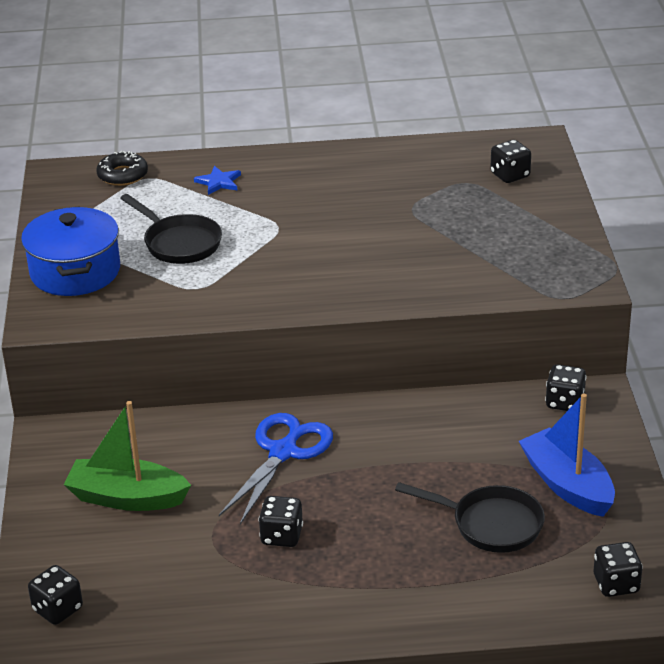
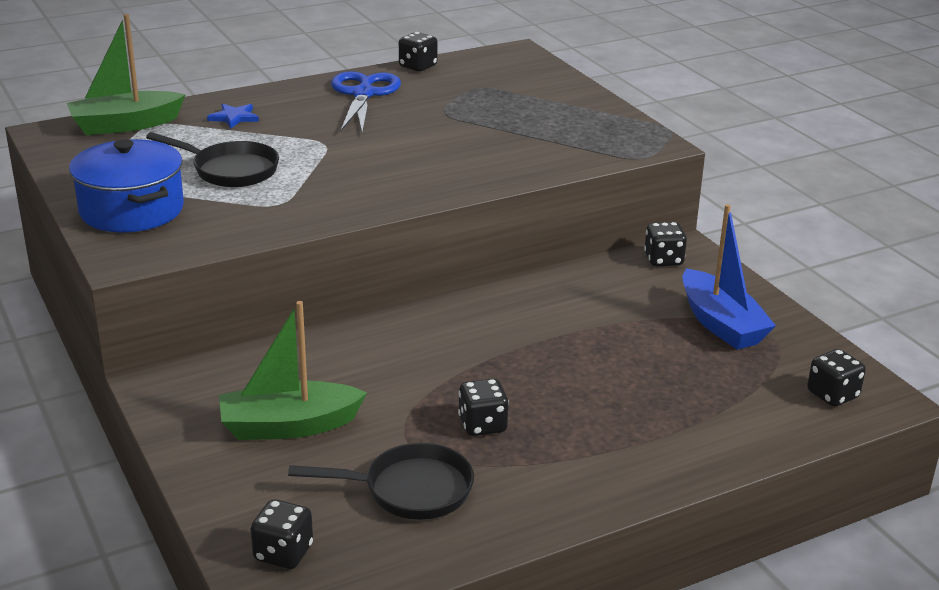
camera: 25 degrees left, 5 degrees down
black donut [96,151,148,186] -> green boat [67,14,186,135]
blue scissors [219,413,333,524] -> blue scissors moved to [331,71,401,134]
black pan [395,482,545,553] -> black pan moved to [288,443,474,520]
black dice [490,140,531,183] -> black dice moved to [399,32,438,71]
blue boat [519,394,615,517] -> blue boat turned 150 degrees counterclockwise [682,204,776,350]

